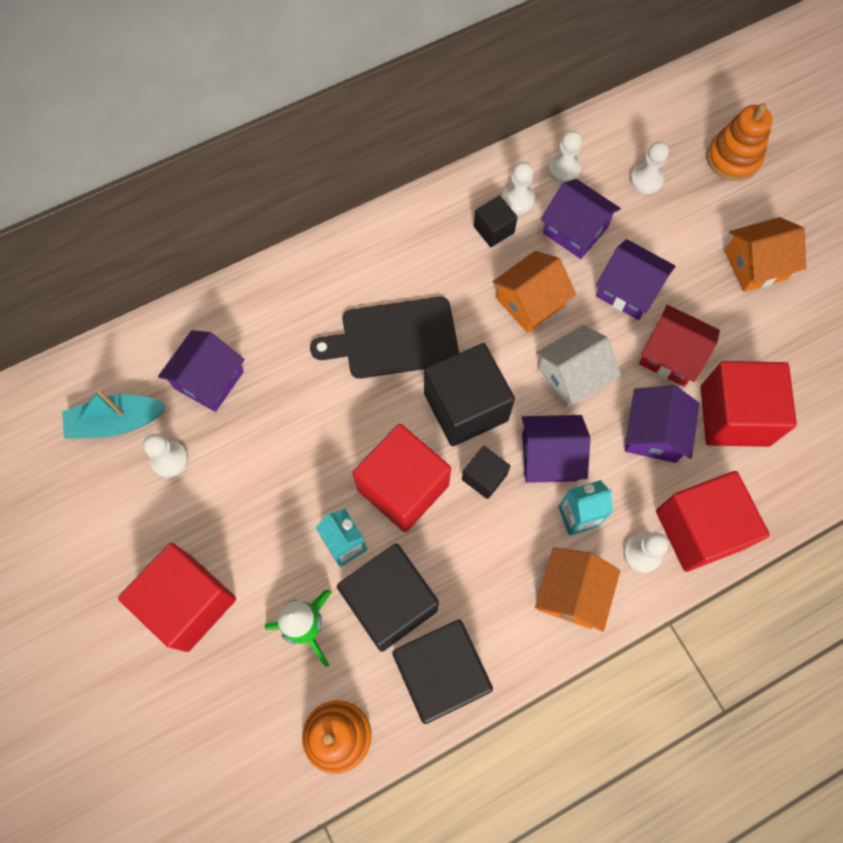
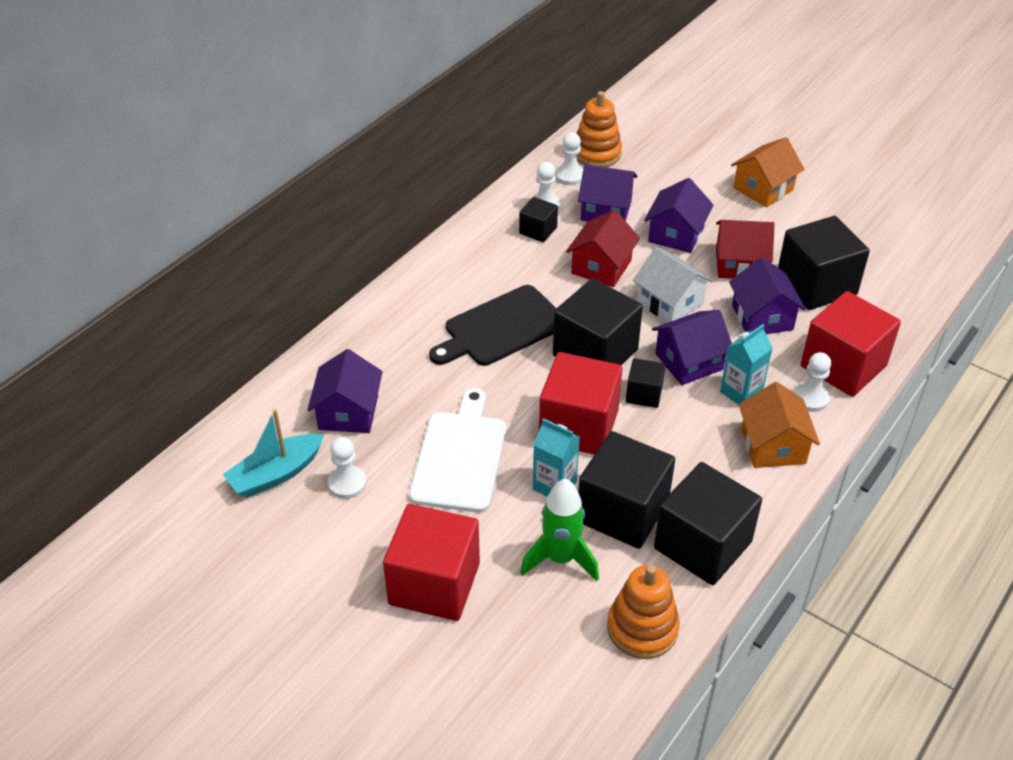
camera: 25 degrees left, 25 degrees down
orange house [492,251,576,333] -> red house [566,210,640,287]
white house [536,325,621,408] -> white house turned 75 degrees counterclockwise [633,247,713,323]
purple house [596,239,676,320] -> purple house turned 75 degrees counterclockwise [644,178,713,253]
white pawn [630,141,669,194] -> none
red cube [701,361,797,447] -> black cube [778,216,870,310]
orange stacking toy [707,103,772,181] -> orange stacking toy moved to [576,91,622,167]
none -> white cutting board [409,388,506,513]

